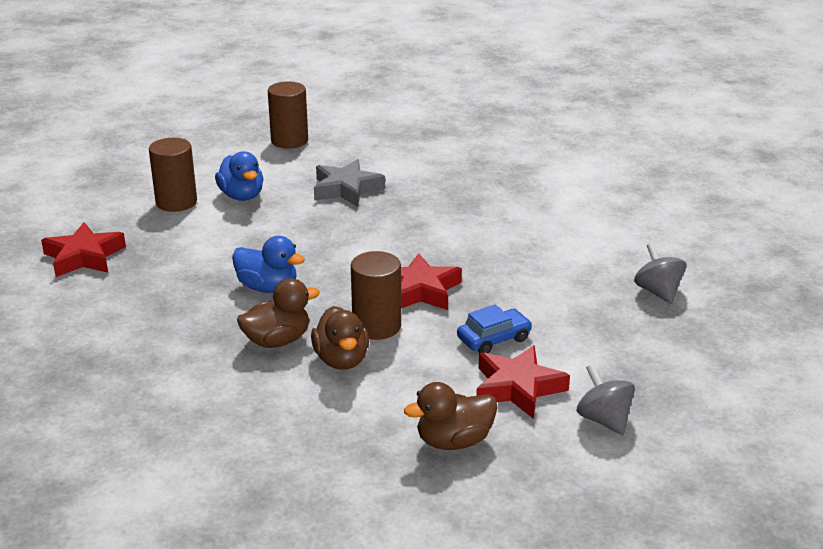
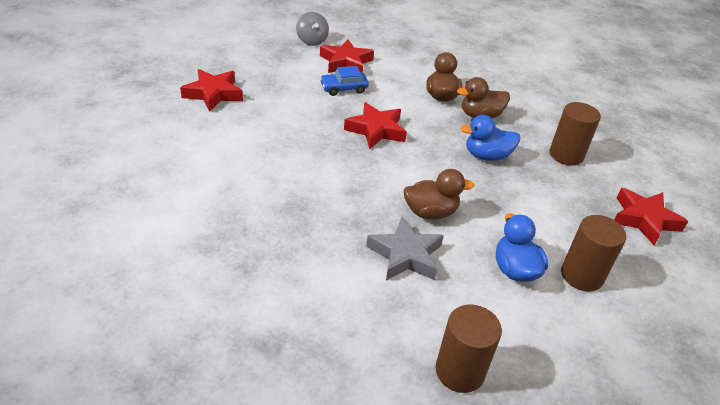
camera: 170 degrees left, 10 degrees up
blue duck [232,236,305,293] -> blue duck turned 45 degrees counterclockwise [460,115,520,161]
brown cylinder [351,251,401,340] -> brown cylinder moved to [549,102,601,166]
brown duck [404,382,498,450] -> brown duck moved to [404,169,474,219]
grey spinning top [634,243,686,304] -> red star [180,69,243,112]

